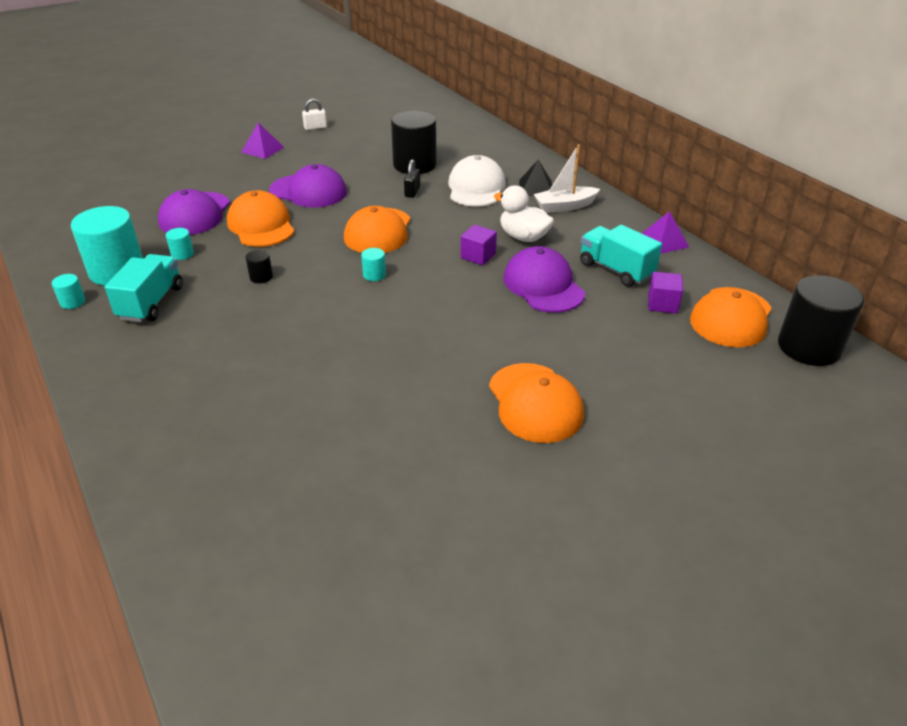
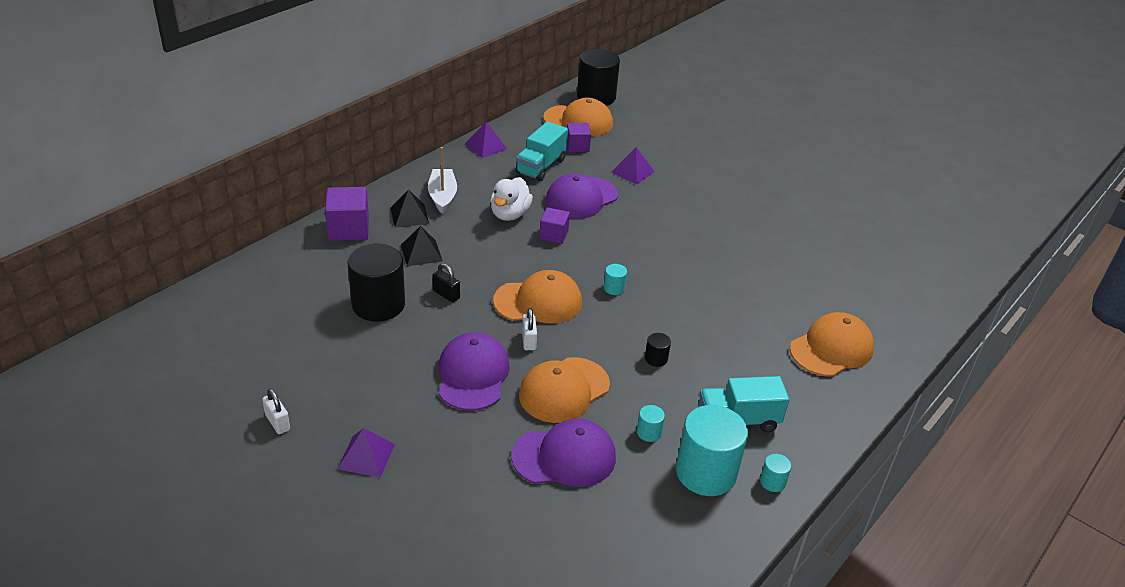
camera: 110 degrees left, 0 degrees up
black padlock [404,159,420,198] -> black padlock turned 45 degrees clockwise [432,263,460,303]
white cap [448,155,506,207] -> black pyramid [401,226,443,266]
orange cap [489,363,584,443] -> orange cap moved to [790,312,874,377]
white boat [533,144,600,213] -> white boat turned 150 degrees counterclockwise [428,147,457,214]
none -> purple cube [325,187,369,241]
none -> white padlock [522,308,537,350]
none -> purple pyramid [611,147,655,185]

